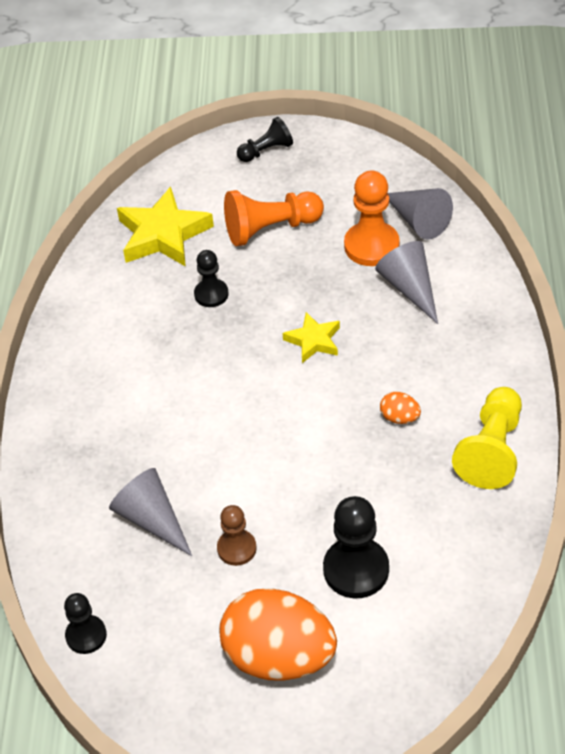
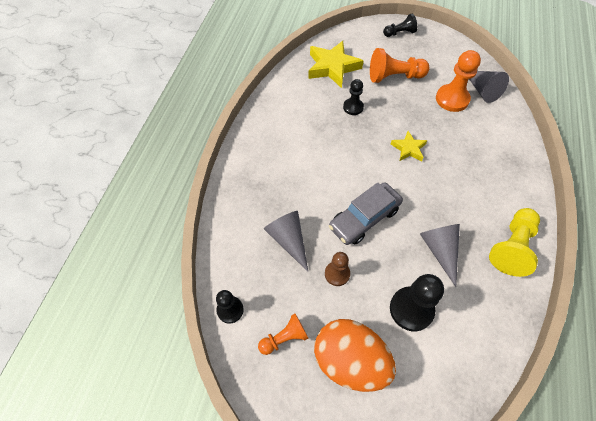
camera: 10 degrees right, 10 degrees up
grey cone [375,241,438,324] -> grey cone moved to [420,224,460,287]
orange egg [380,392,421,424] -> none
none -> orange pawn [258,314,308,355]
none -> grey car [329,182,403,245]

